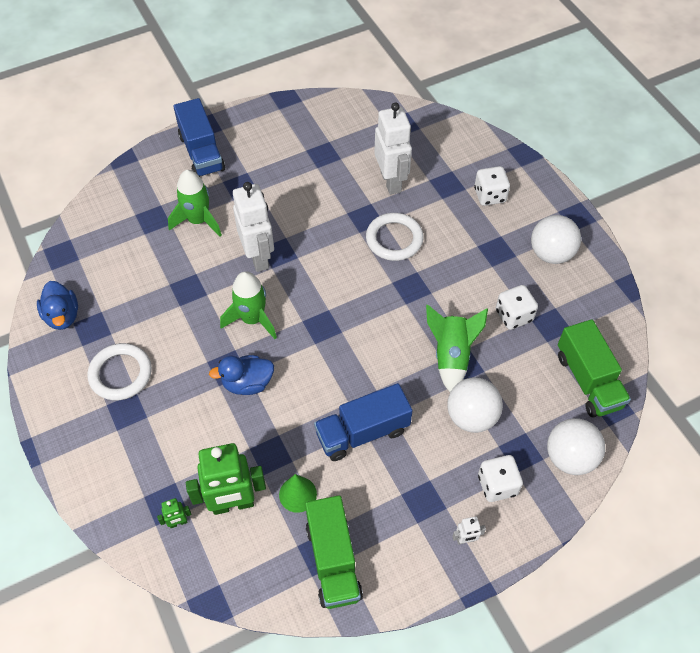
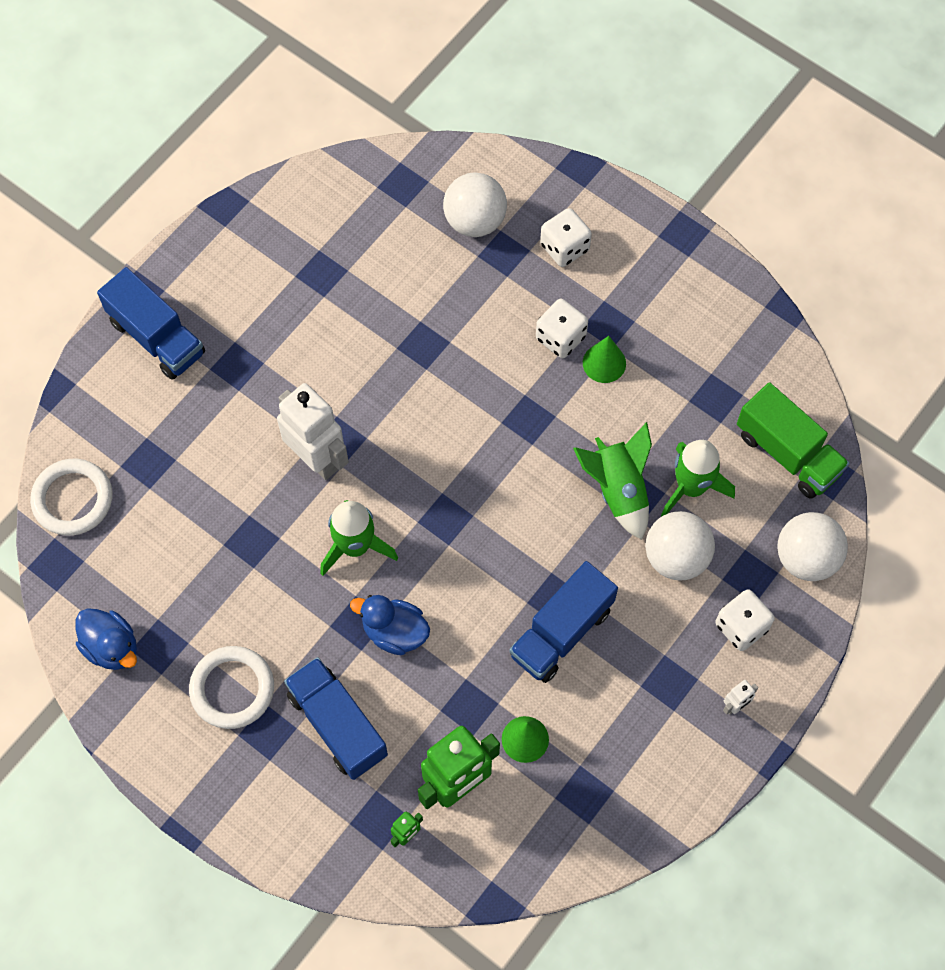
camera: 25 degrees left, 10 degrees up
green rocket [168,170,222,237] -> green rocket moved to [661,440,735,516]
blue duck [209,355,274,395] -> blue duck turned 60 degrees clockwise [350,595,430,655]
green truck [305,495,363,609] -> none
white ring [366,213,424,261] -> white ring moved to [30,459,112,536]
white robot [374,103,412,195] -> none
white dice [496,285,538,330] -> white dice moved to [536,299,588,358]
white ball [531,215,581,264] -> white ball moved to [443,172,507,237]
none -> blue truck [284,657,388,780]
none -> green cone [583,336,626,383]

